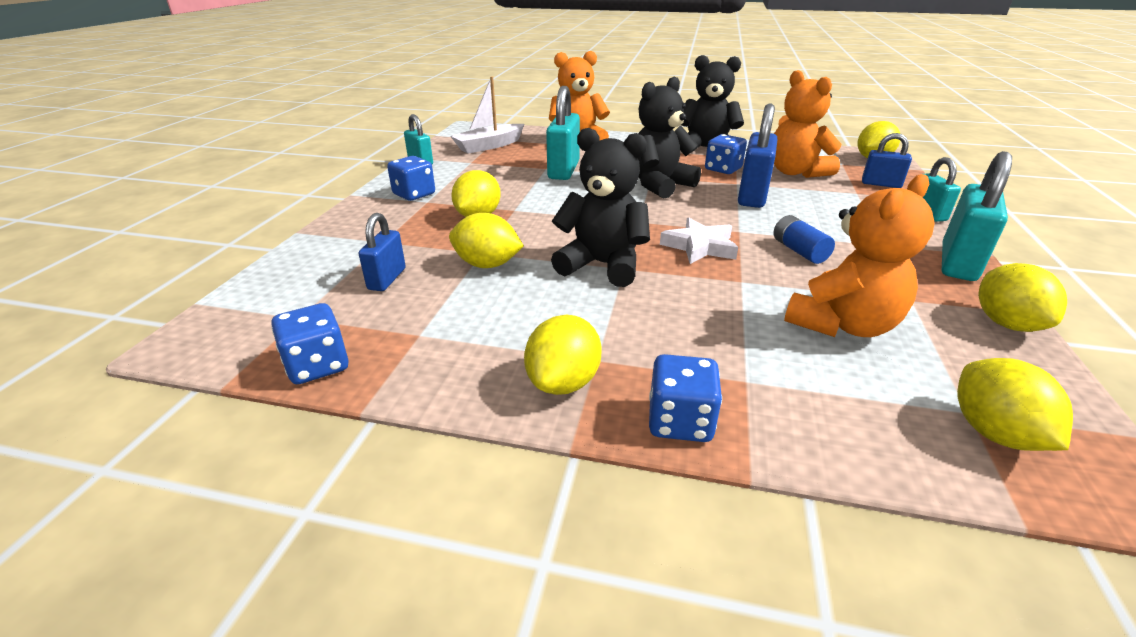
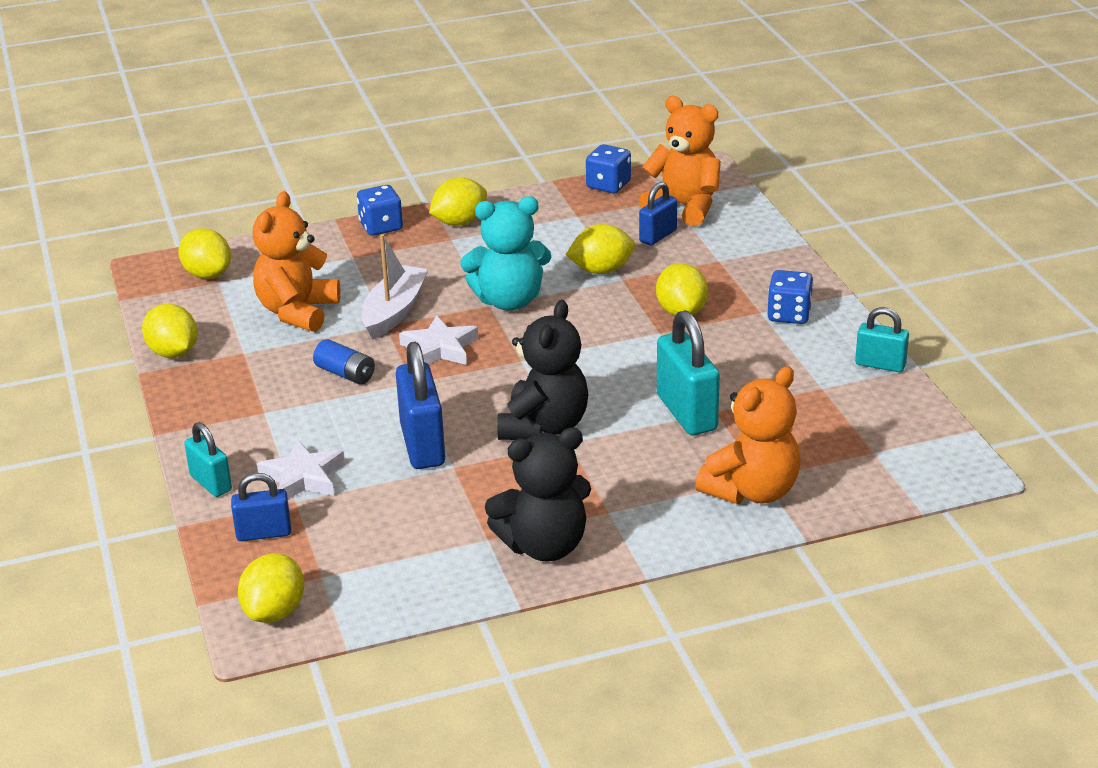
camera: 150 degrees right, 0 degrees up
blue padlock [359,213,406,291] -> blue padlock turned 60 degrees clockwise [639,182,677,245]
white boat [450,76,524,154] -> white boat moved to [361,234,428,339]
yellow lemon [524,315,602,395] -> yellow lemon turned 60 degrees clockwise [429,178,487,226]
black teddy bear [551,128,650,287] -> turquoise teddy bear [460,196,551,311]
blue dice [705,134,747,174] -> none
orange teddy bear [774,70,841,178] -> orange teddy bear moved to [639,96,721,226]
turquoise padlock [942,151,1012,281] -> none
none -> white star [257,439,345,499]

